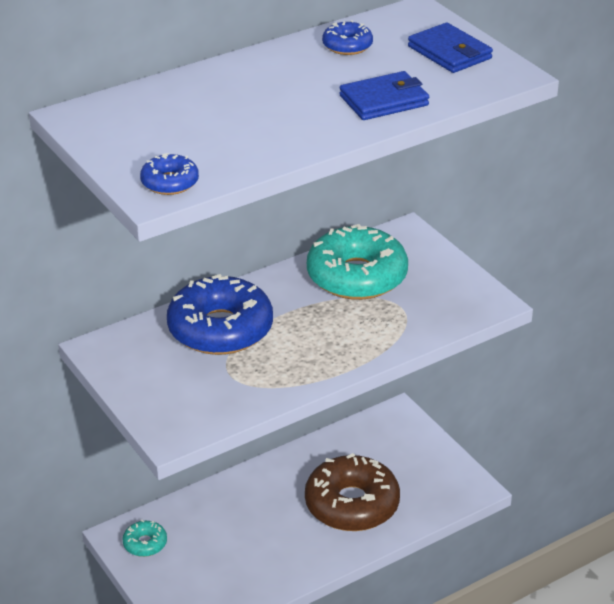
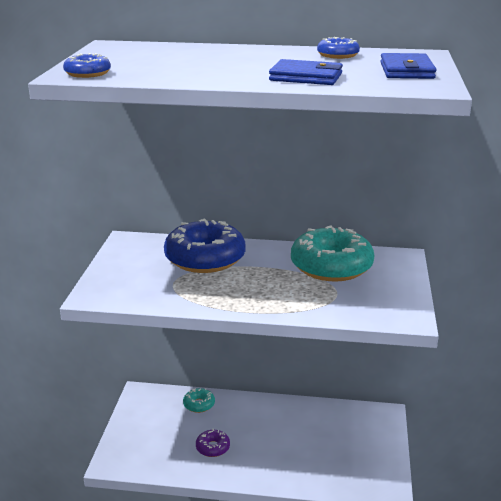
camera: 40 degrees right, 10 degrees down
turquoise donut [122,520,167,557] -> turquoise donut moved to [183,388,215,413]
brown donut [305,453,400,531] -> none
none -> purple donut [196,429,230,457]

